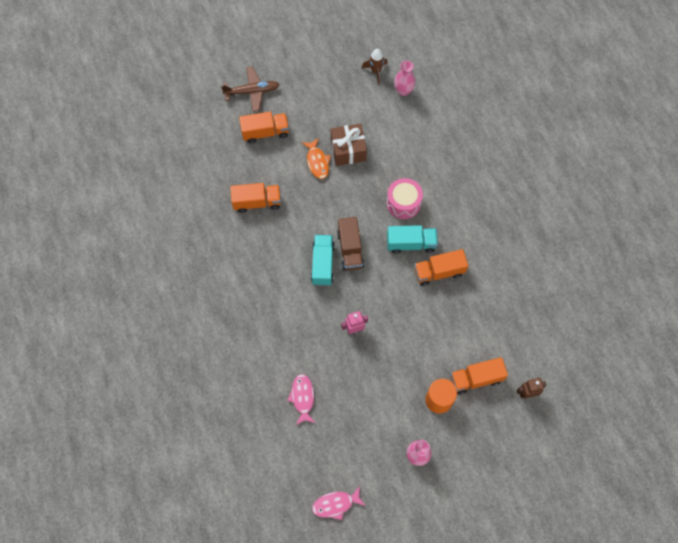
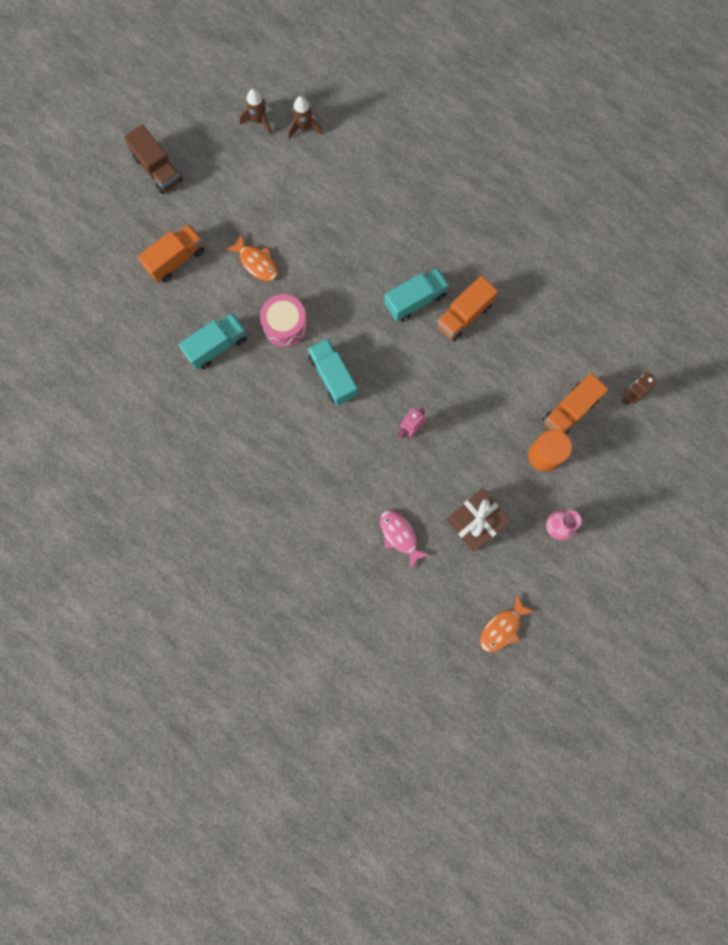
camera: 30 degrees left, 10 degrees up
brown plane [221,66,280,112] -> none
orange truck [230,183,281,213] -> turquoise truck [179,313,246,370]
pink fish [312,486,365,520] -> orange fish [480,594,535,652]
brown gift [331,124,367,166] -> brown gift moved to [447,489,510,552]
brown truck [337,217,364,271] -> brown truck moved to [124,125,183,194]
pink drum [386,178,423,219] -> pink drum moved to [260,294,308,347]
pink vase [394,60,415,96] -> brown rocket [288,96,323,139]

